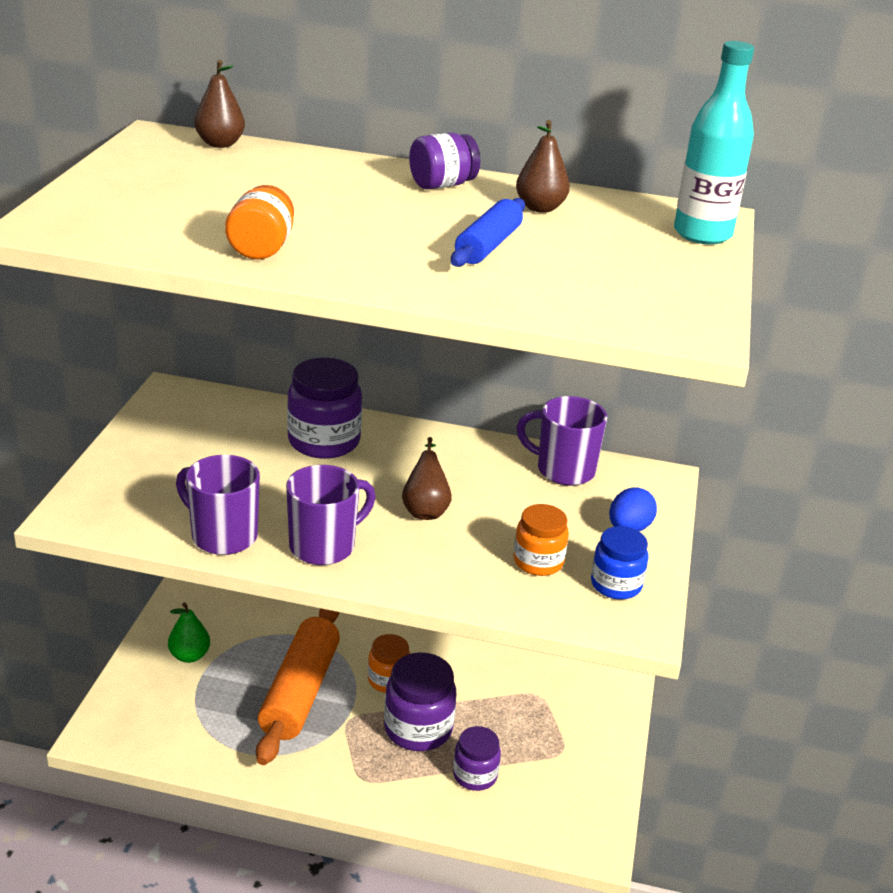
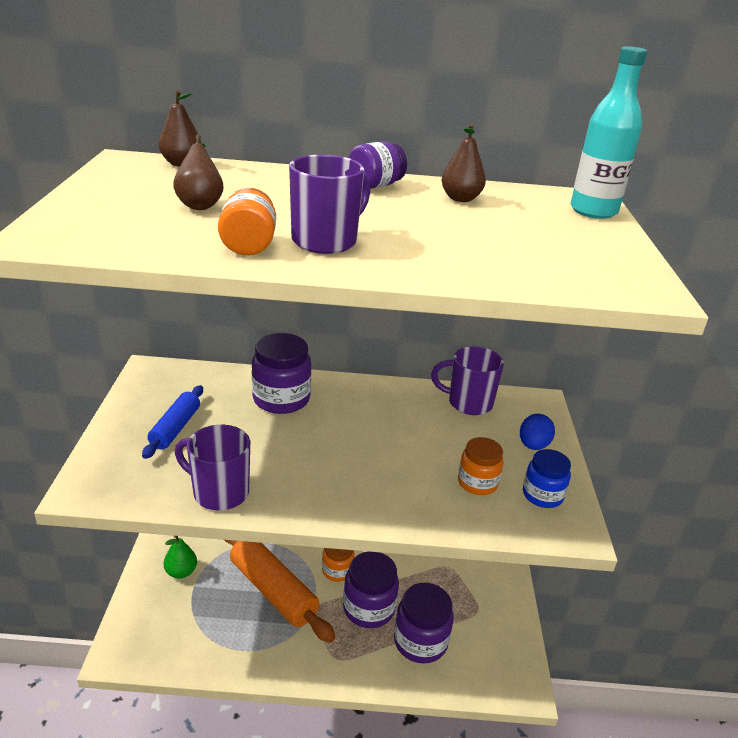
camera: 10 degrees left, 0 degrees up
orange rolling pin [256,608,340,765] -> orange rolling pin turned 45 degrees counterclockwise [224,540,335,643]
purple mug [286,465,376,565] -> purple mug moved to [289,155,370,254]
brown pear [402,437,452,520] -> brown pear moved to [173,134,223,210]
blue rolling pin [451,198,525,267] -> blue rolling pin moved to [142,385,203,459]
purple jar [453,726,501,791] -> purple jar [394,583,454,664], size x1.59

